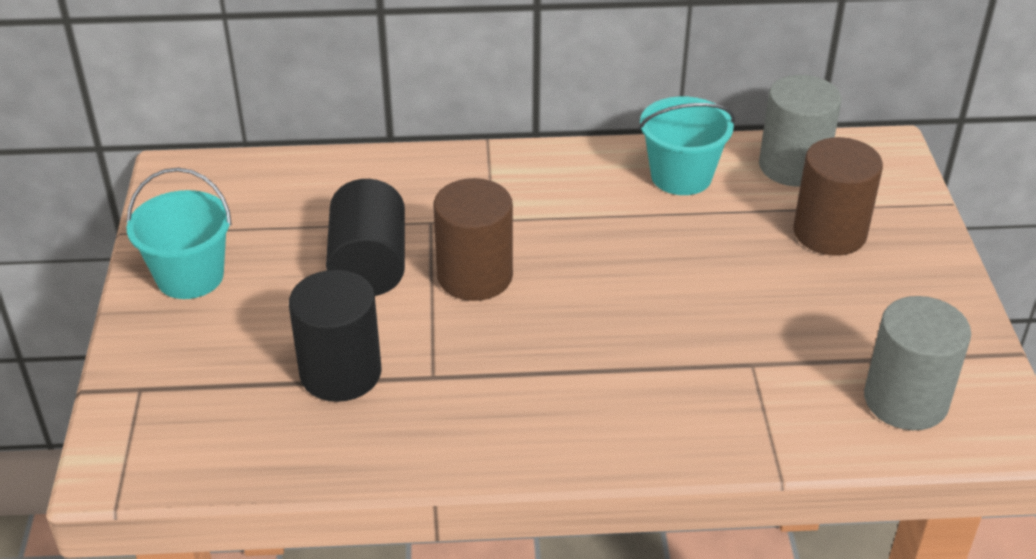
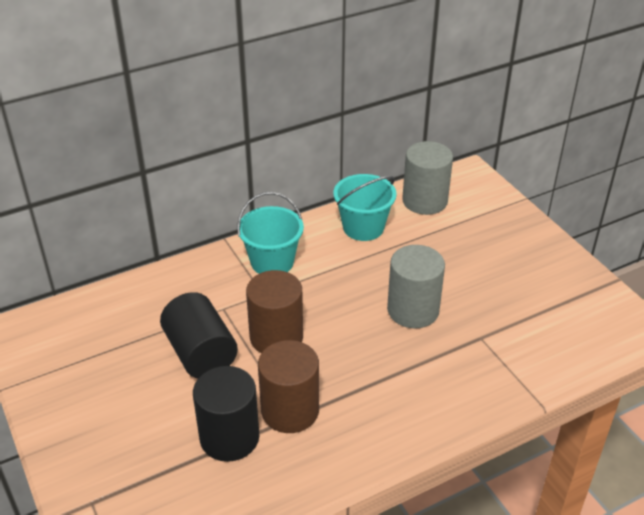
camera: 25 degrees left, 0 degrees up
turquoise bucket [127,168,232,299] -> turquoise bucket moved to [237,192,304,274]
brown cylinder [793,137,883,256] -> brown cylinder moved to [258,340,319,433]
grey cylinder [864,296,971,430] -> grey cylinder moved to [387,245,445,328]

